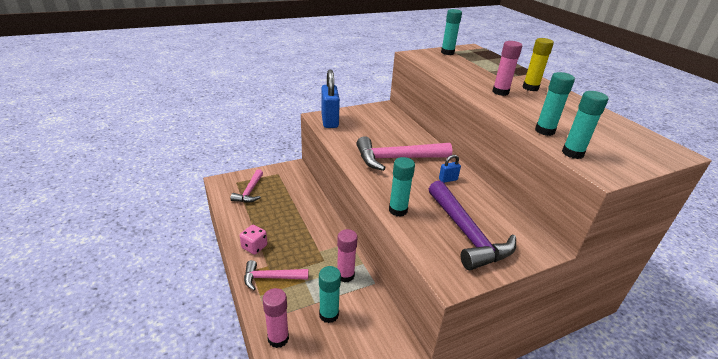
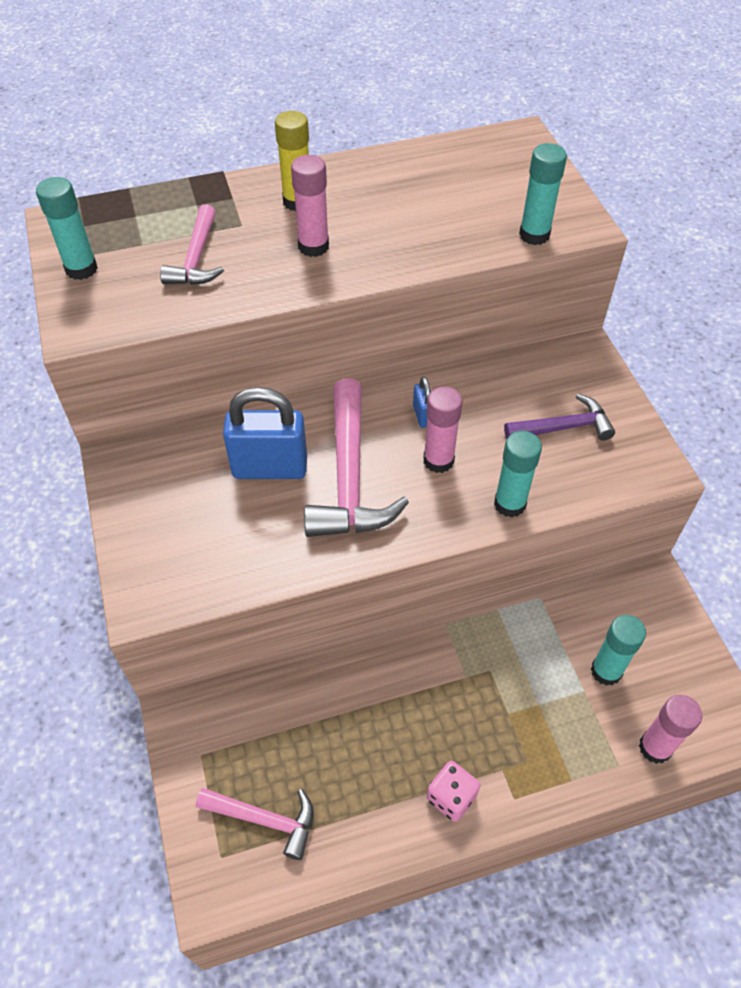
camera: 80 degrees left, 20 degrees up
pink hammer [244,260,308,290] -> pink hammer moved to [160,204,224,285]
blue padlock [321,70,340,128] -> blue padlock moved to [223,387,307,479]
pink glue stick [337,229,358,282] -> pink glue stick moved to [423,386,463,473]
purple hammer [429,180,516,270] -> purple hammer [504,394,615,441], size x0.59
turquoise glue stick [535,72,575,136] -> none

